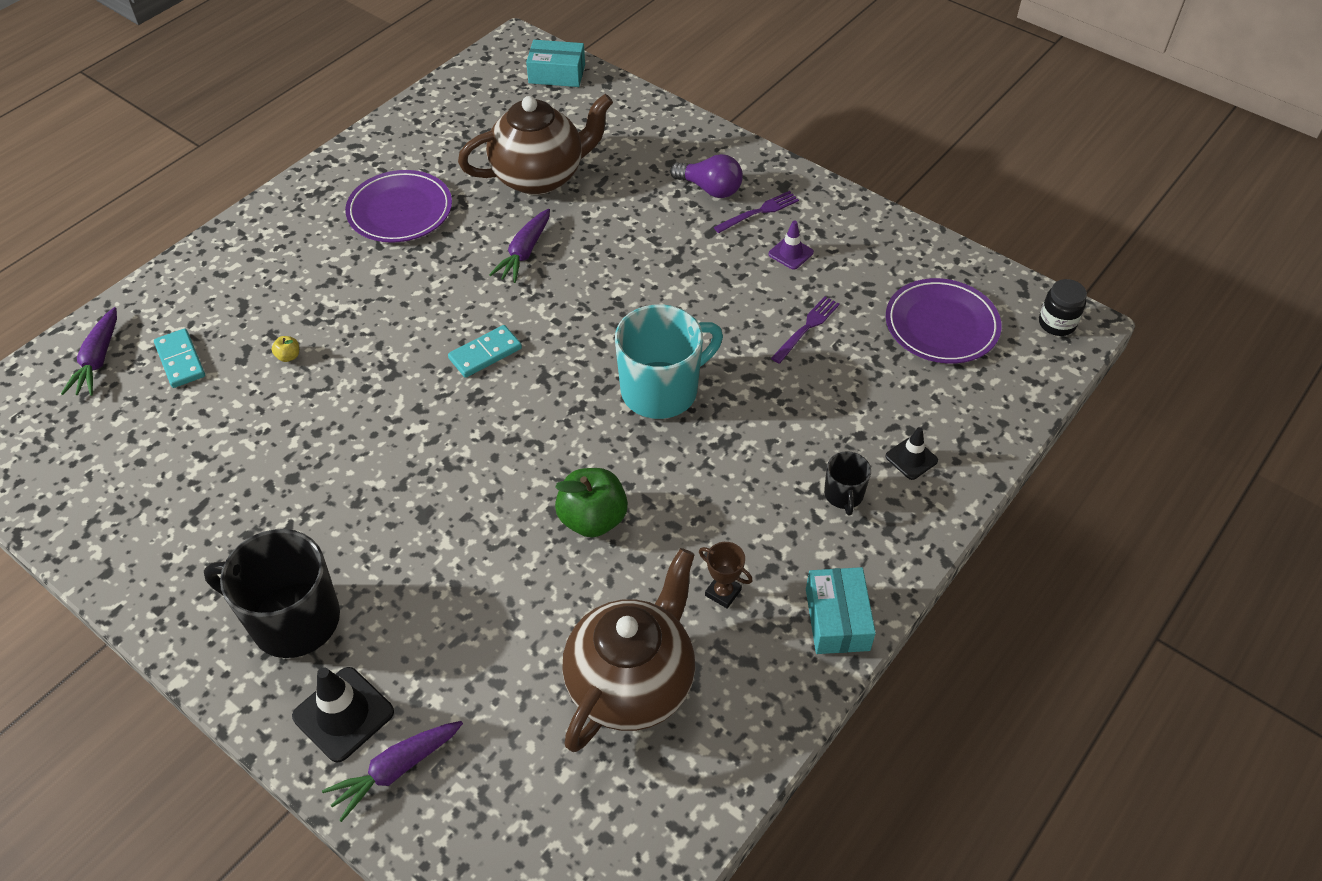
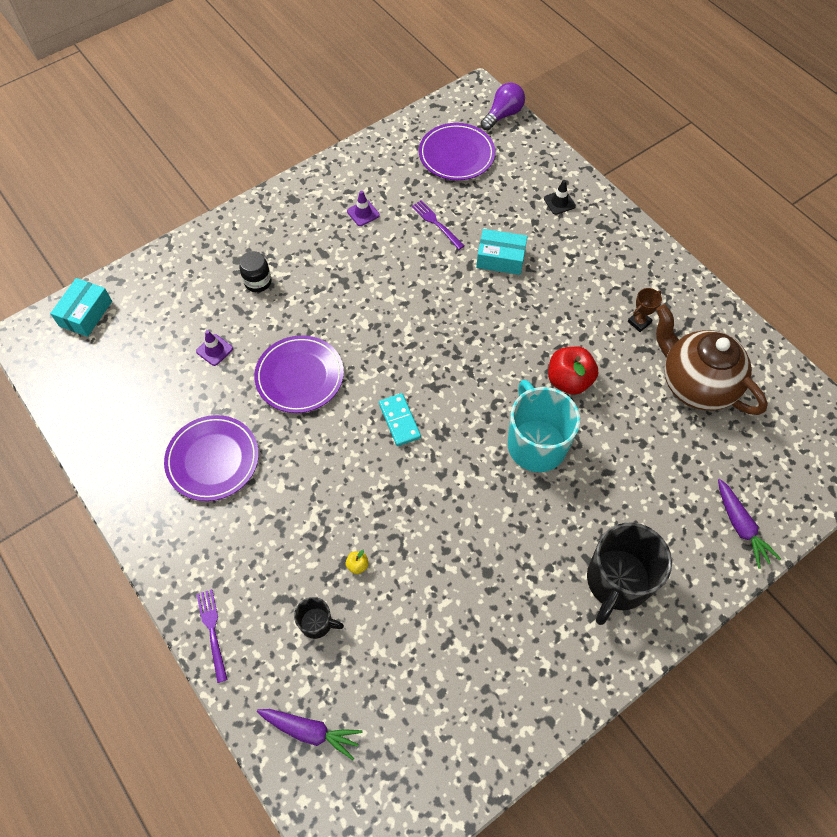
camera: 75 degrees left, 10 degrees up
turquoise domino [154,328,205,388] -> none
black traffic cone [292,667,394,762] -> none
brown teapot [458,94,613,195] -> purple traffic cone [196,330,233,366]
purple carrot [489,209,550,283] -> purple plate [254,335,344,413]
green apple [555,468,628,538] -> red apple [548,346,598,395]
turquoise mug [615,304,723,419] -> turquoise mug moved to [508,380,580,472]
purple light bulb [670,154,743,198] -> purple light bulb moved to [481,83,525,130]
purple fork [714,191,799,233] -> purple fork moved to [197,589,228,683]
turquoise box [806,567,876,654] -> turquoise box moved to [476,229,528,275]
black mug [824,451,871,516] -> black mug moved to [294,597,344,639]
black jar [1039,279,1087,336] -> black jar moved to [239,251,271,292]

